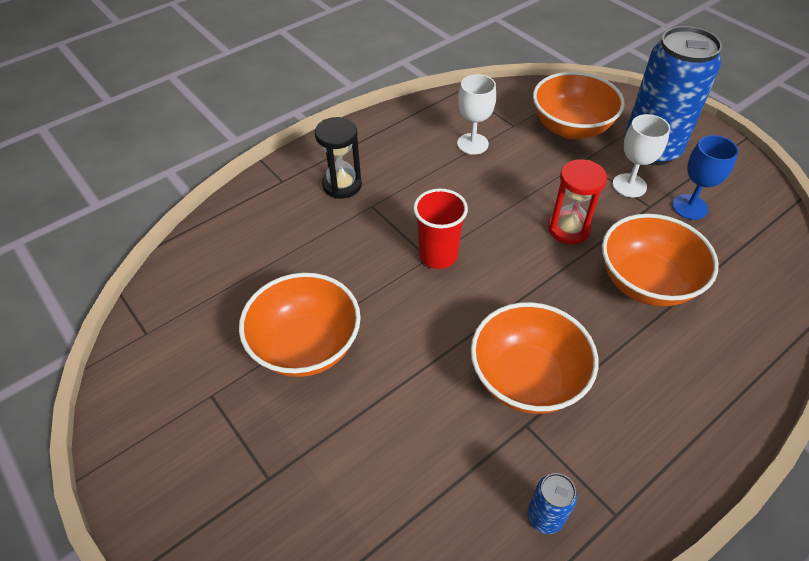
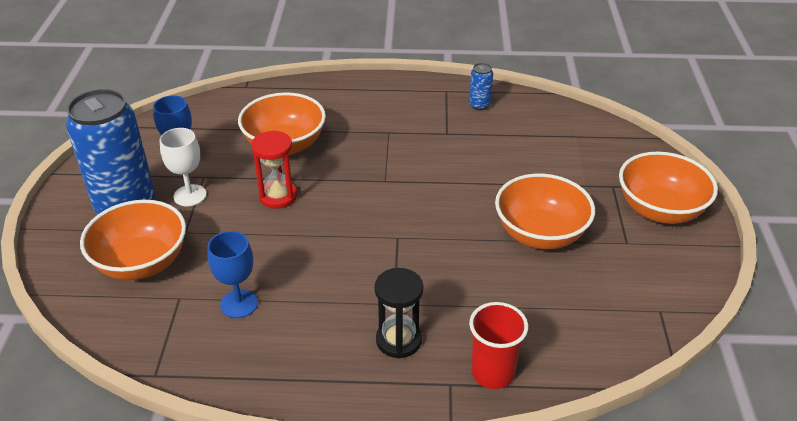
camera: 140 degrees left, 10 degrees down
red cup [413,189,468,269] -> red cup moved to [469,302,528,389]
white goblet [457,74,496,155] -> blue goblet [207,231,258,318]
orange bowl [471,302,598,414] -> orange bowl moved to [619,152,718,224]

